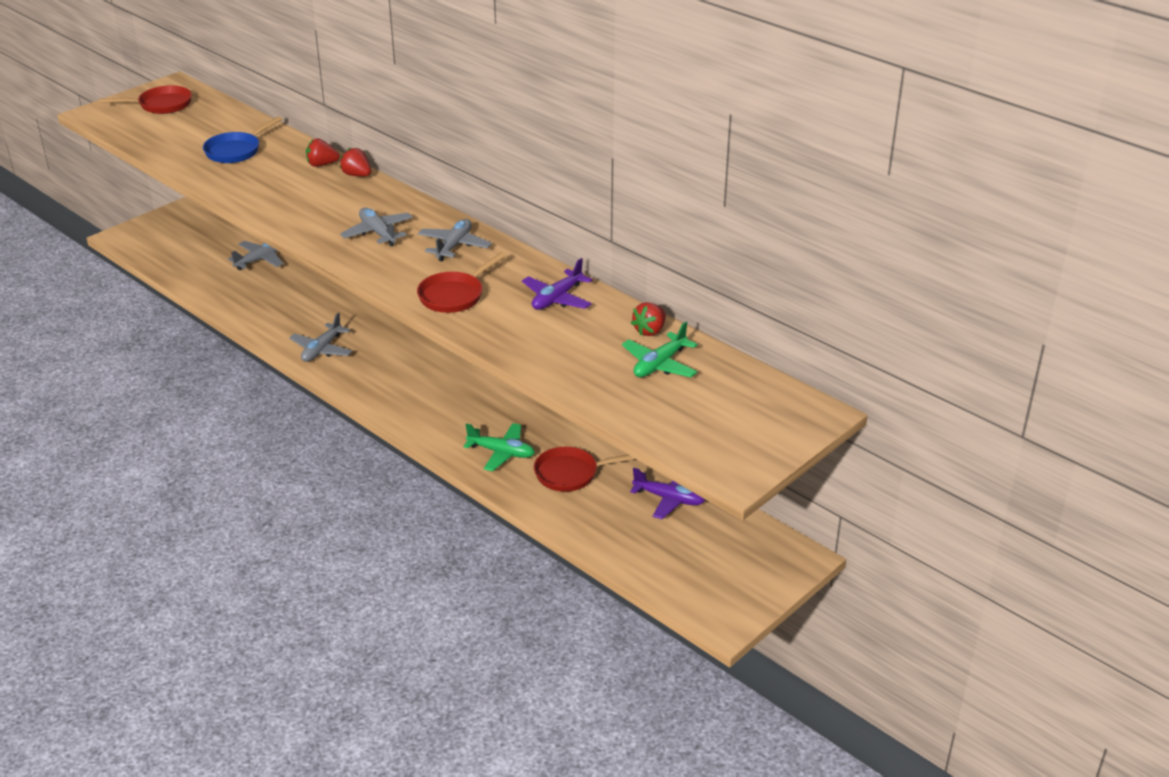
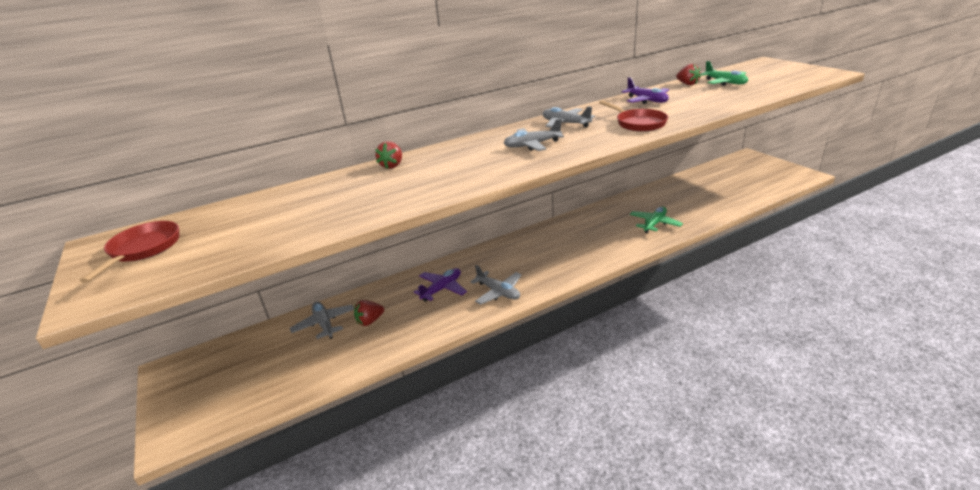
camera: 70 degrees left, 5 degrees down
blue pan [203,116,282,163] -> none
red strawberry [340,148,371,176] -> red strawberry moved to [354,300,384,326]
red pan [534,447,635,492] -> none
purple plane [630,467,705,519] -> purple plane moved to [414,268,467,302]

